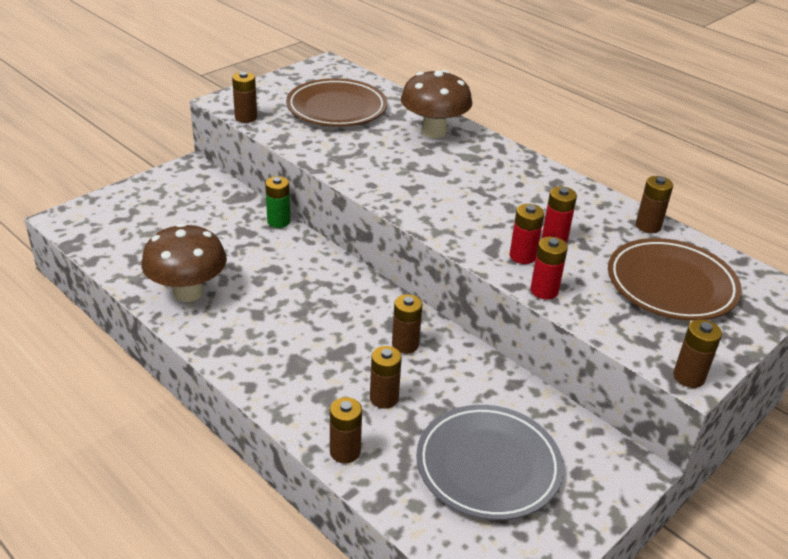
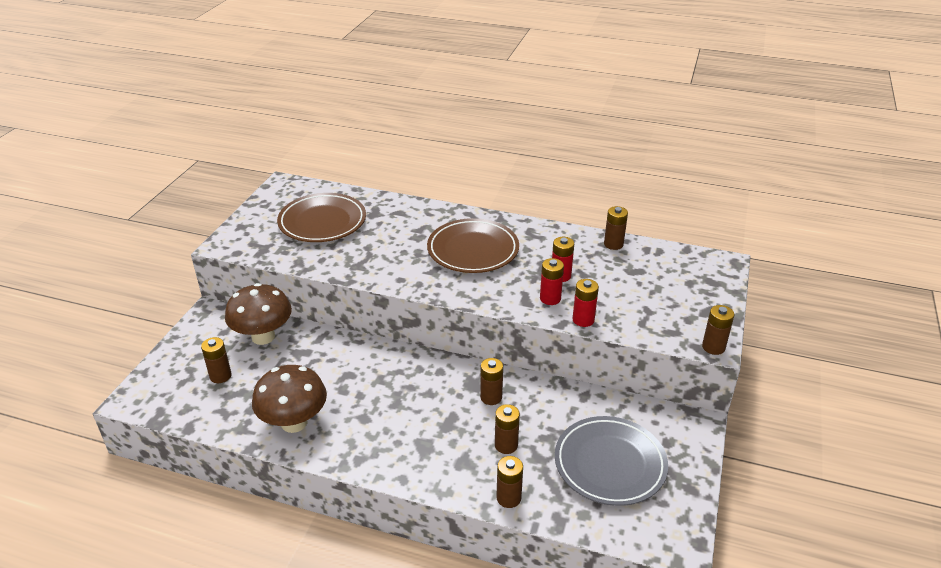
camera: 25 degrees left, 0 degrees up
brown battery [232,72,257,123] -> brown battery moved to [201,337,231,383]
green battery [265,176,290,228] -> none
brown mushroom [401,70,472,138] -> brown mushroom moved to [225,283,292,345]
brown plate [608,238,742,321] -> brown plate moved to [427,218,519,273]

